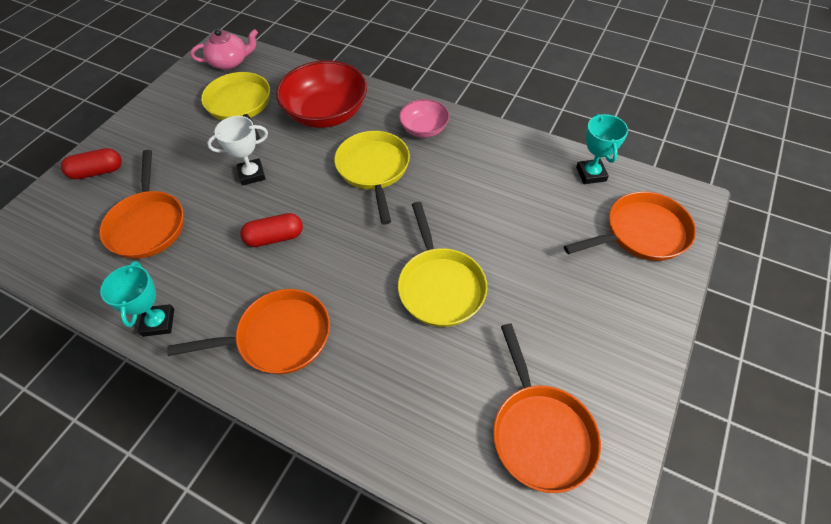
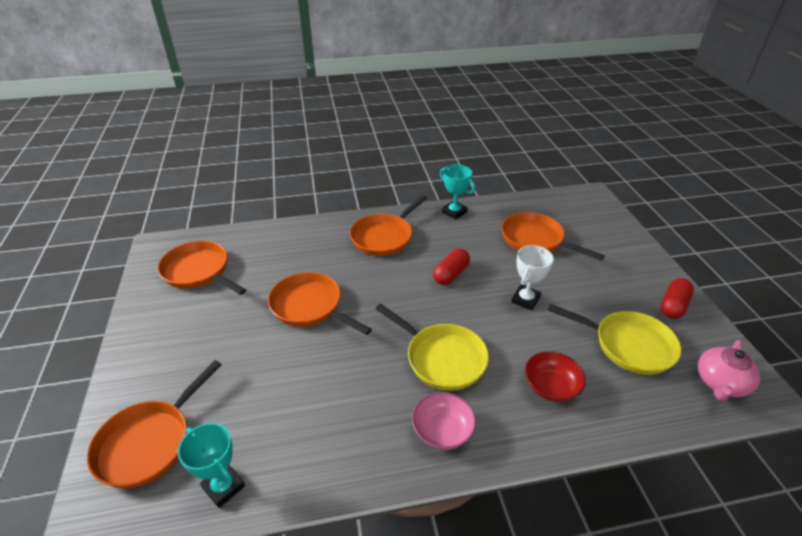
camera: 140 degrees right, 15 degrees down
red capsule [61,148,122,179] -> red capsule moved to [661,278,694,319]
red bowl [276,60,367,128] -> red bowl [525,351,586,402], size x0.55
yellow pan [398,202,487,327] -> orange pan [268,272,372,335]

